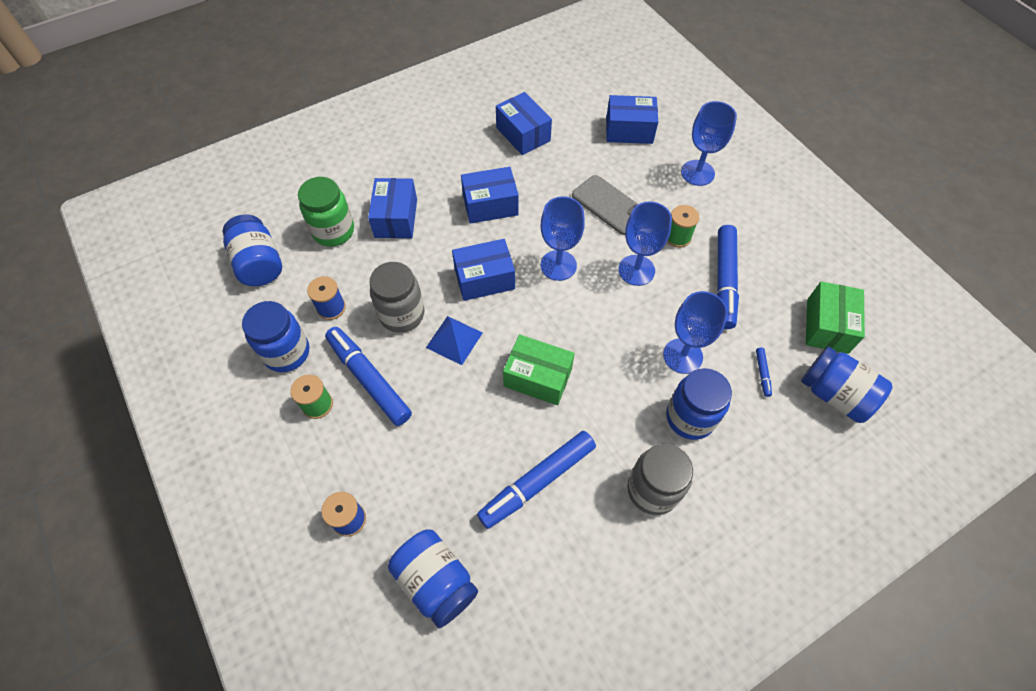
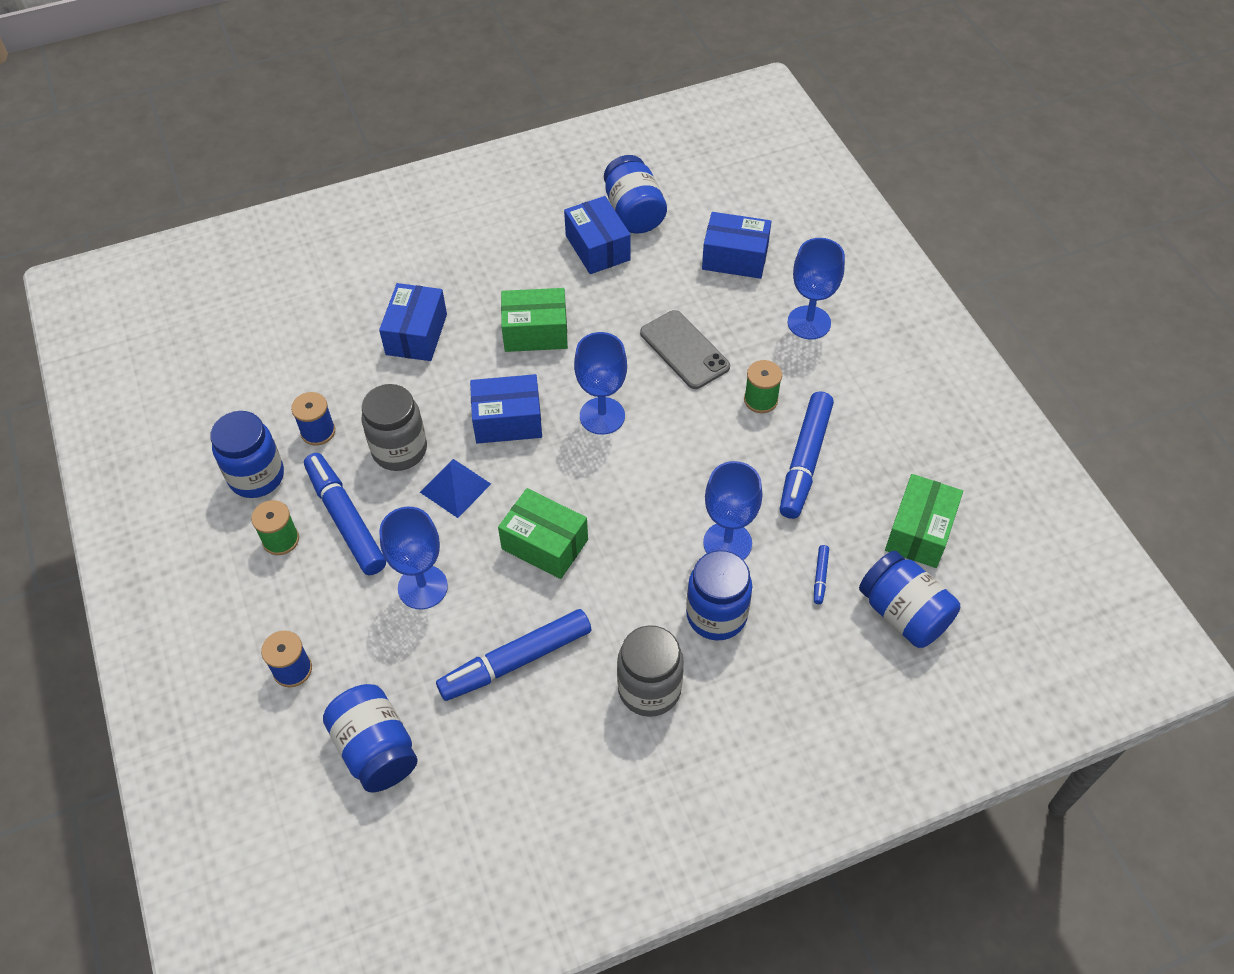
camera: 10 degrees right, 5 degrees down
blue jar [223,215,282,286] -> blue jar moved to [604,155,667,234]
green jar [298,177,354,247] -> none
blue box [461,167,519,224] -> green box [501,288,568,352]
blue goblet [618,201,672,286] -> blue goblet moved to [379,507,448,609]

